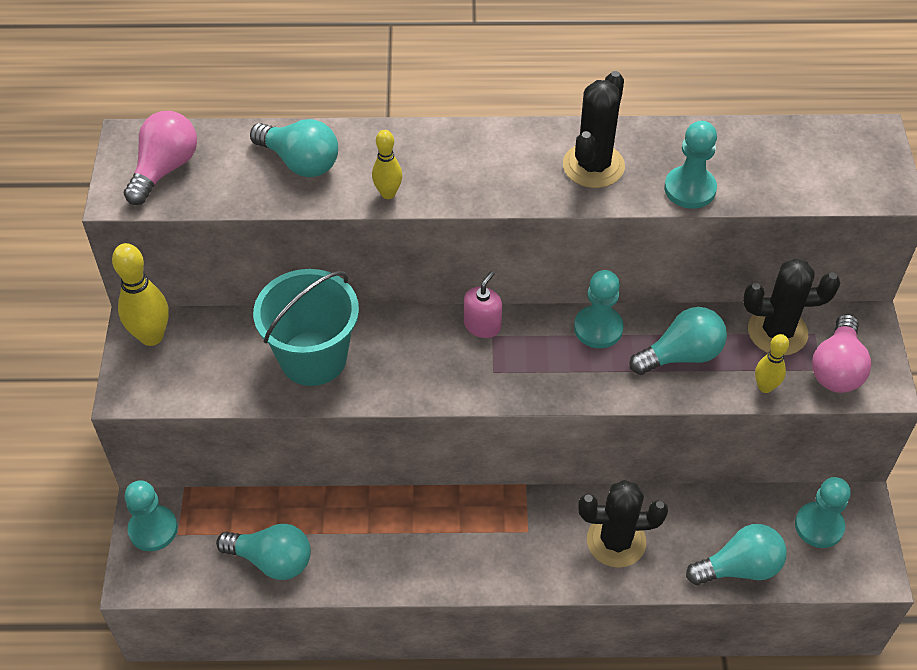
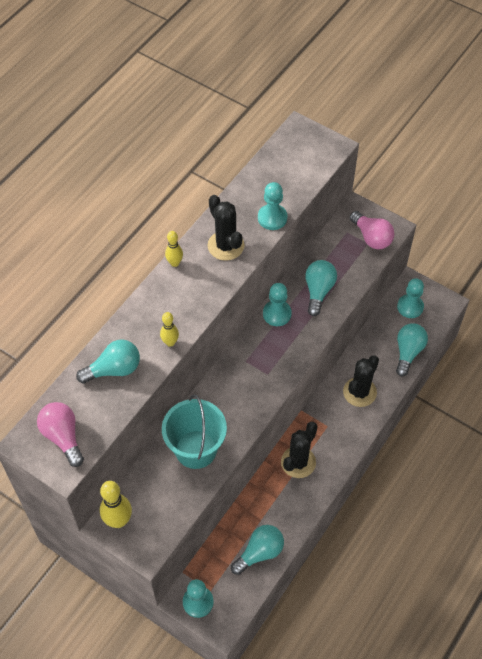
camera: 55 degrees left, 5 degrees up
pink soap dispenser [464,271,502,338] -> none
black cactus [743,258,840,355] -> black cactus moved to [281,422,318,478]
yellow bowling pin [755,334,789,393] -> yellow bowling pin moved to [165,231,183,267]

